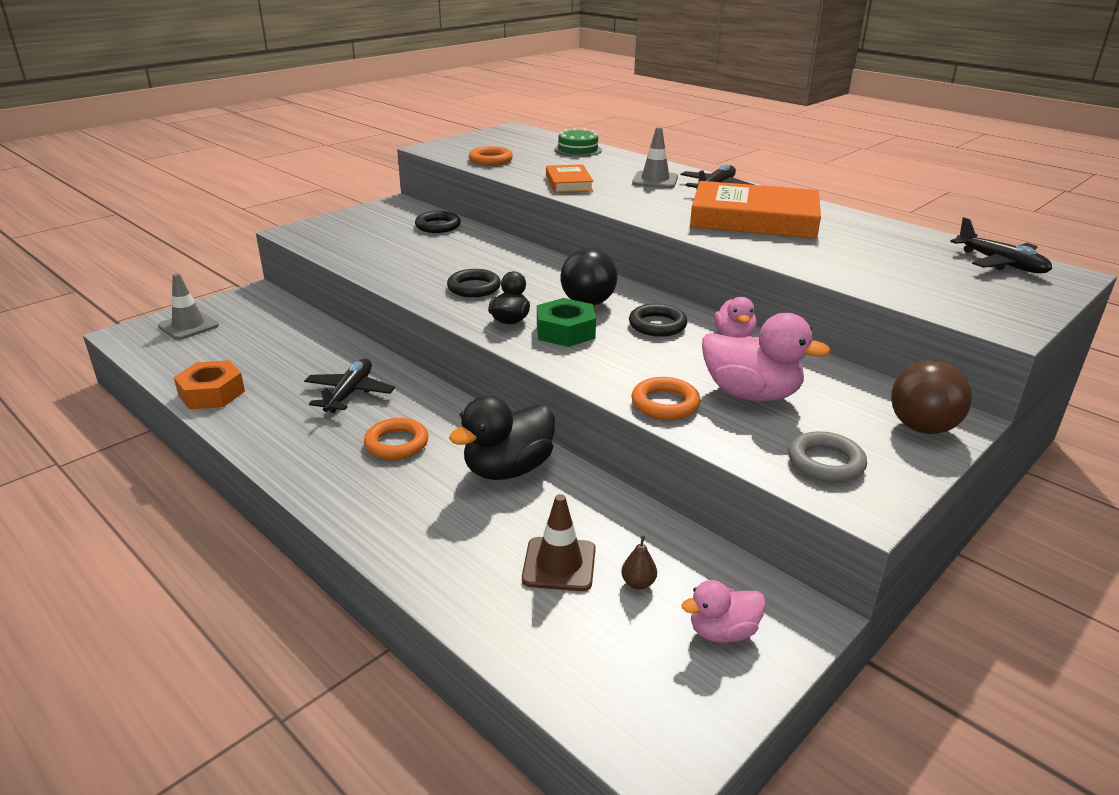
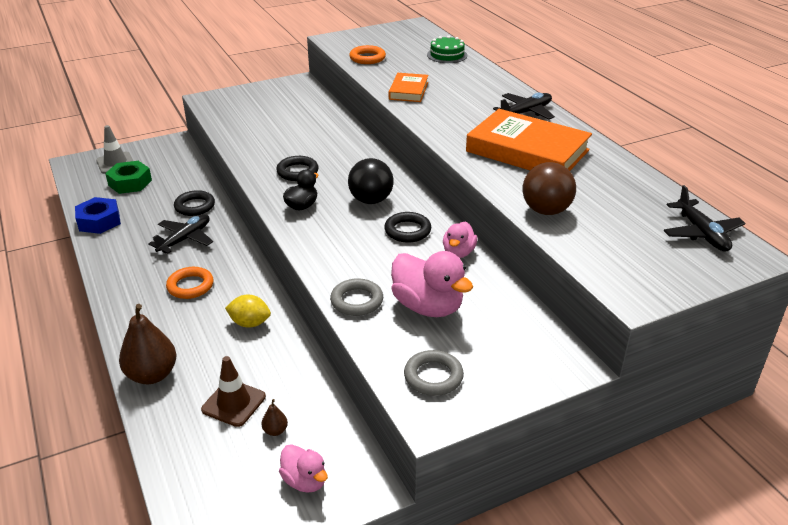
camera: 20 degrees right, 5 degrees up
orange nut [174,360,245,409] -> blue nut [75,197,121,234]
black ring [415,211,461,233] -> black ring moved to [174,190,215,216]
black duck [449,396,555,480] -> yellow lemon [225,294,271,327]
green nut [537,298,596,347] -> green nut moved to [105,161,152,194]
orange ring [631,377,701,420] -> grey ring [330,278,383,316]
grey traffic cone [632,127,678,188] -> none
pink duck [681,580,766,643] -> pink duck turned 135 degrees counterclockwise [279,444,328,493]
brown ball [891,360,972,434] -> brown ball moved to [523,162,576,215]
none -> brown pear [119,304,177,385]

